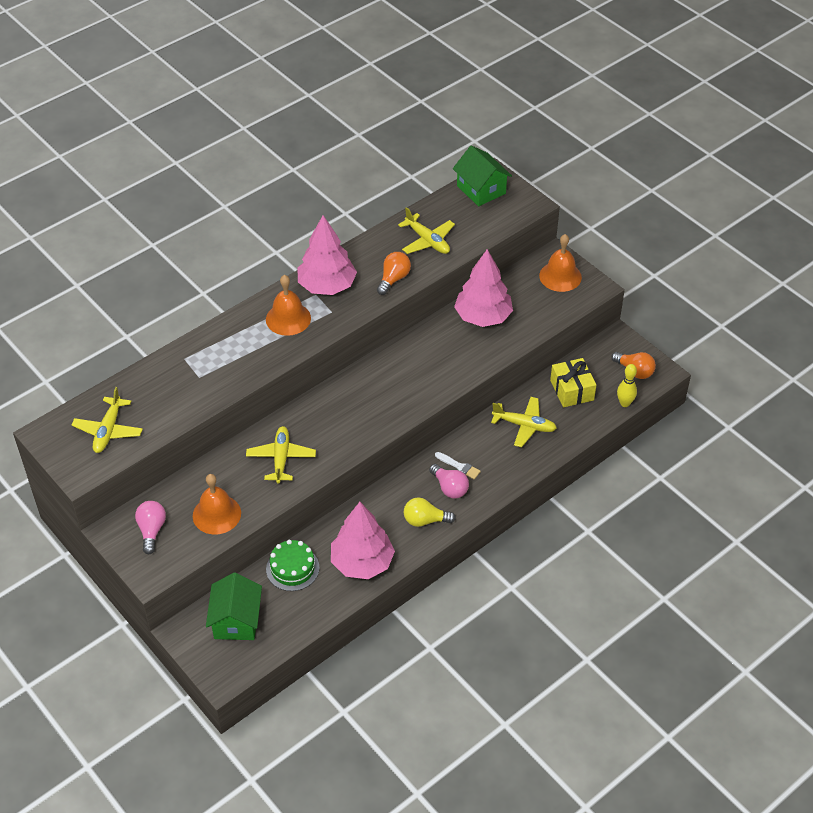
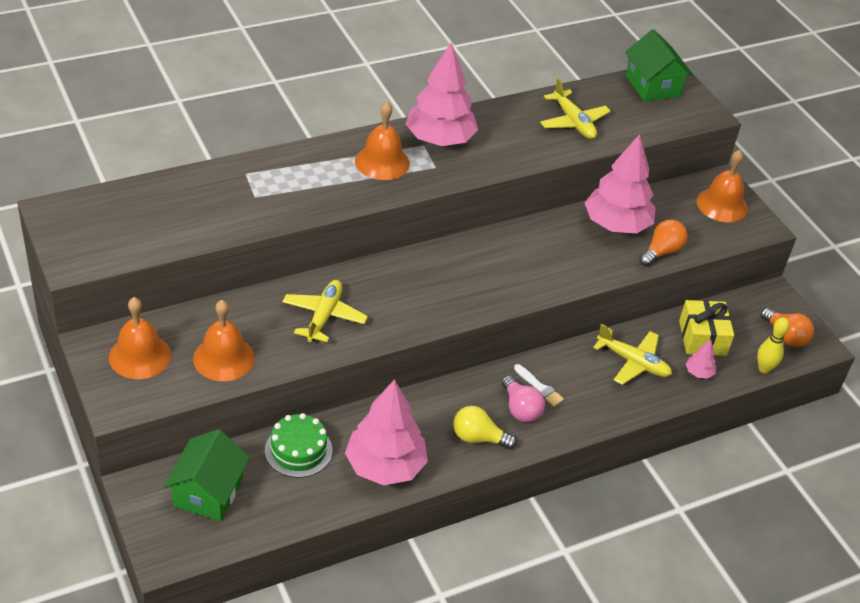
camera: 10 degrees right, 5 degrees down
yellow plane [71,387,143,453] -> none
pink light bulb [135,501,166,554] -> orange bell [109,297,171,379]
orange light bulb [377,252,411,295] -> orange light bulb moved to [639,219,687,266]
none -> pink tree [686,339,716,378]

